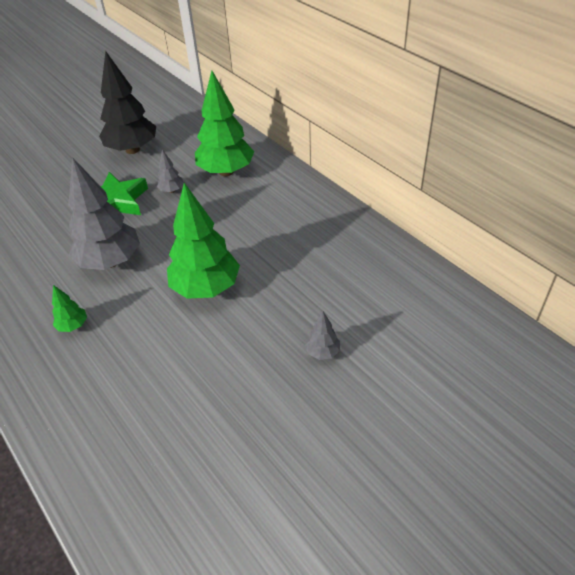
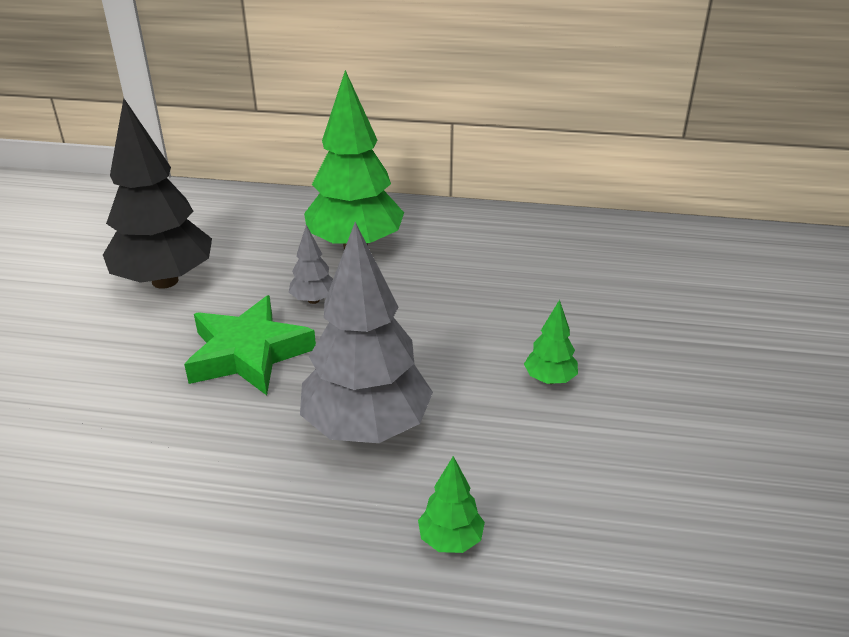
camera: 45 degrees left, 10 degrees down
green tree [167,183,240,299] -> green tree [524,300,578,384], size x0.44
grey tree [305,311,340,360] -> none

